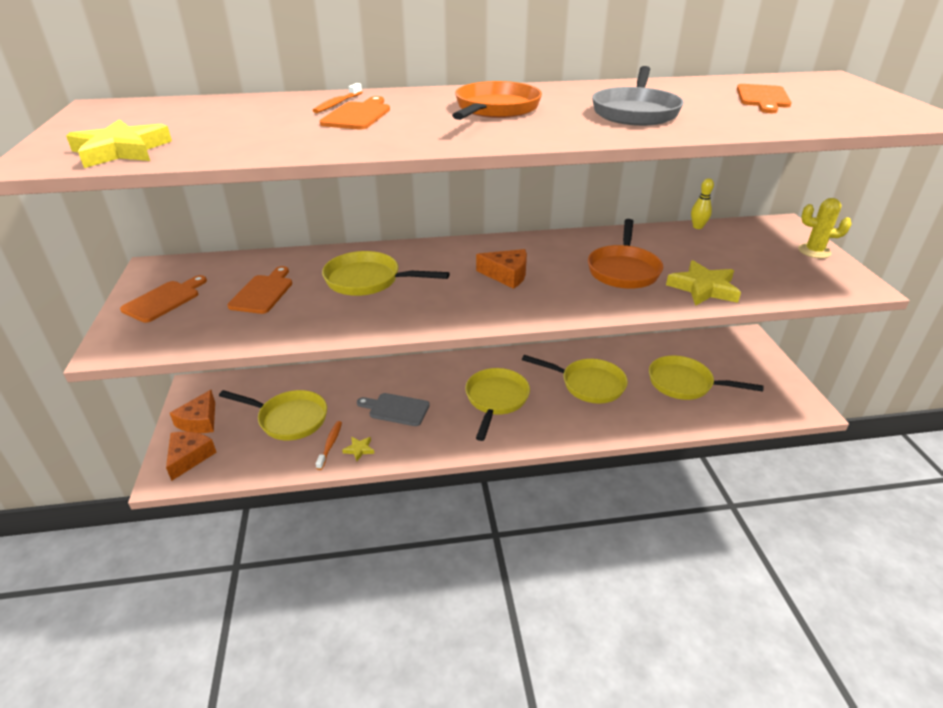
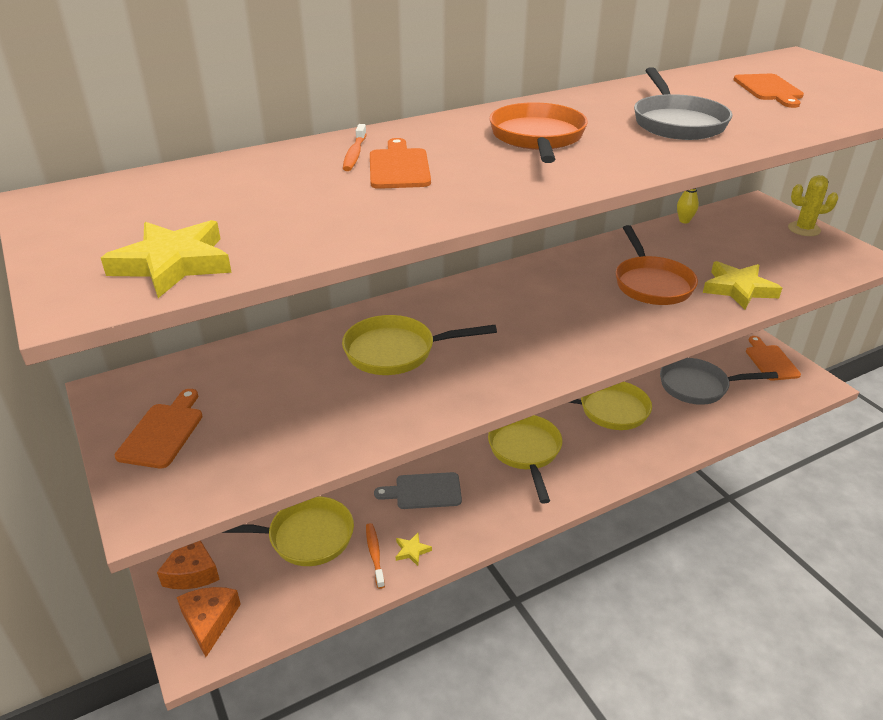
camera: 20 degrees left, 0 degrees up
orange cutting board [227,266,292,314] -> orange cutting board moved to [746,336,801,381]
orange cheese [476,249,527,289] -> none
yellow pan [649,355,764,400] -> grey pan [660,358,778,405]

